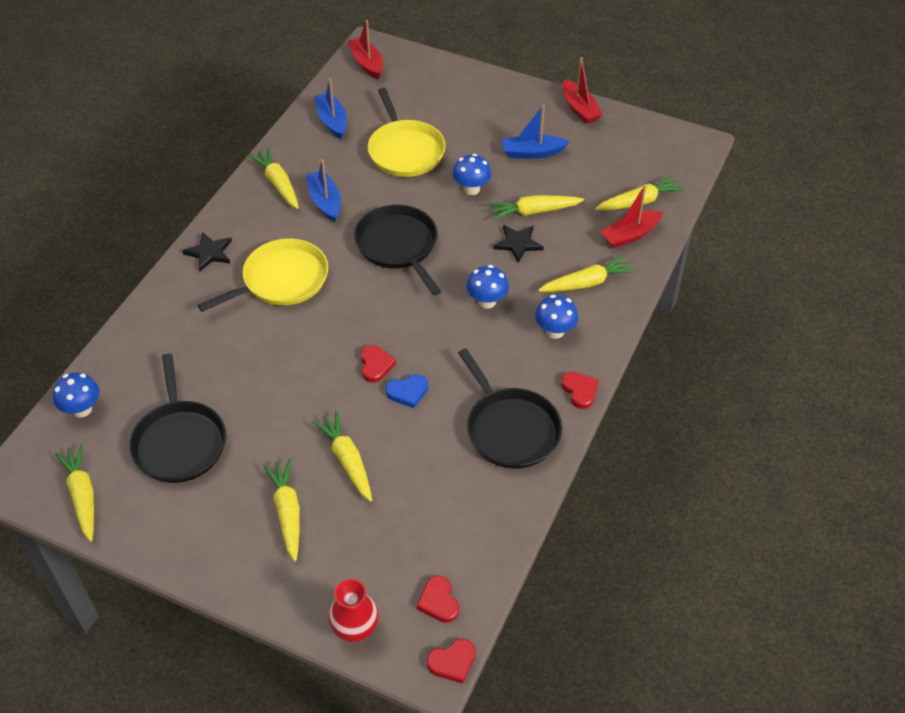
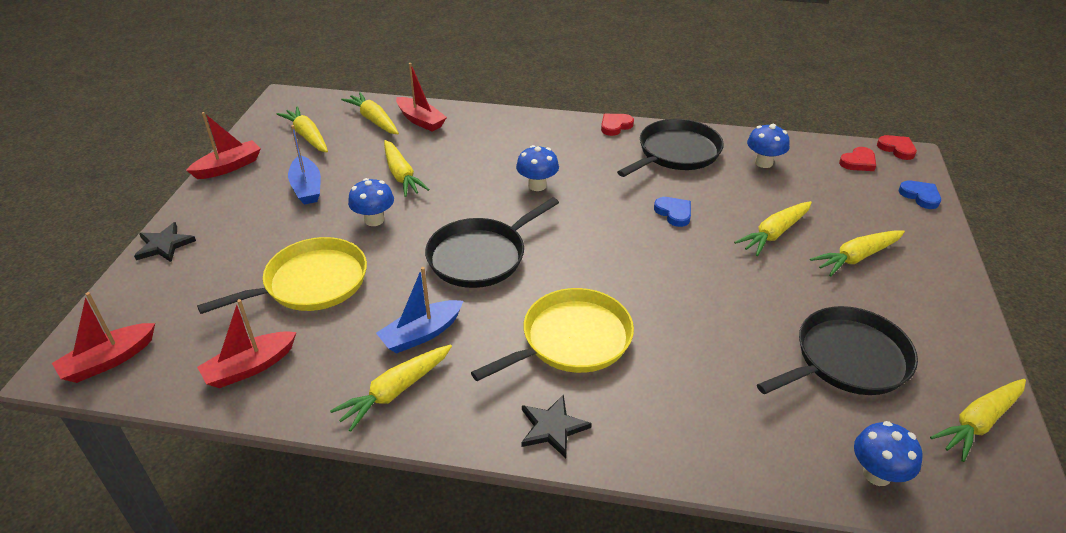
camera: 105 degrees left, 10 degrees down
yellow pan [198,239,328,312] -> yellow pan turned 105 degrees clockwise [471,288,634,381]
blue boat [314,78,347,139] -> red boat [197,299,297,388]
red vase [328,579,379,643] -> blue heart [899,181,941,209]
red heart [360,345,396,383] -> none
black star [493,225,544,263] -> black star moved to [134,222,196,262]
blue mushroom [535,295,578,339] -> blue mushroom moved to [747,124,790,168]
yellow carrot [538,255,636,292] -> yellow carrot moved to [277,107,328,152]

